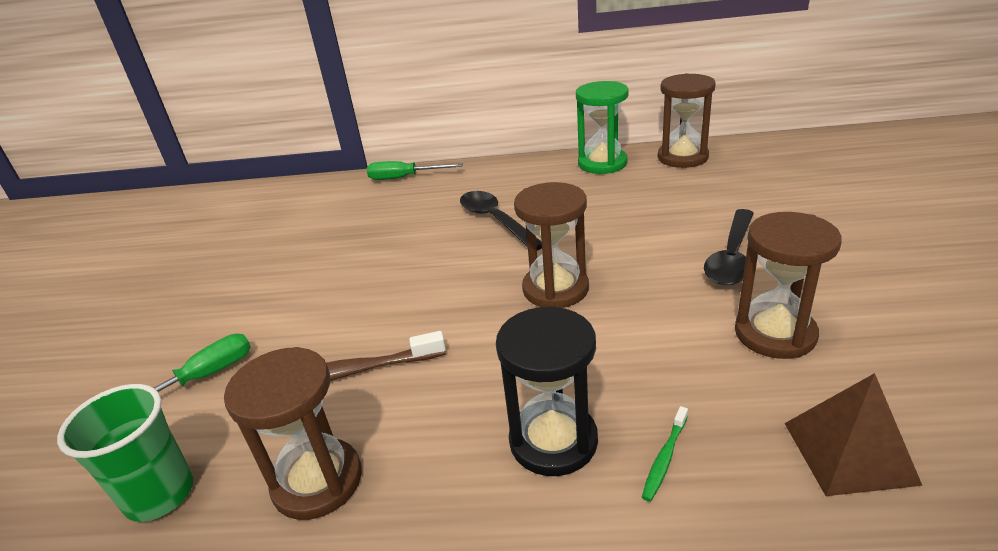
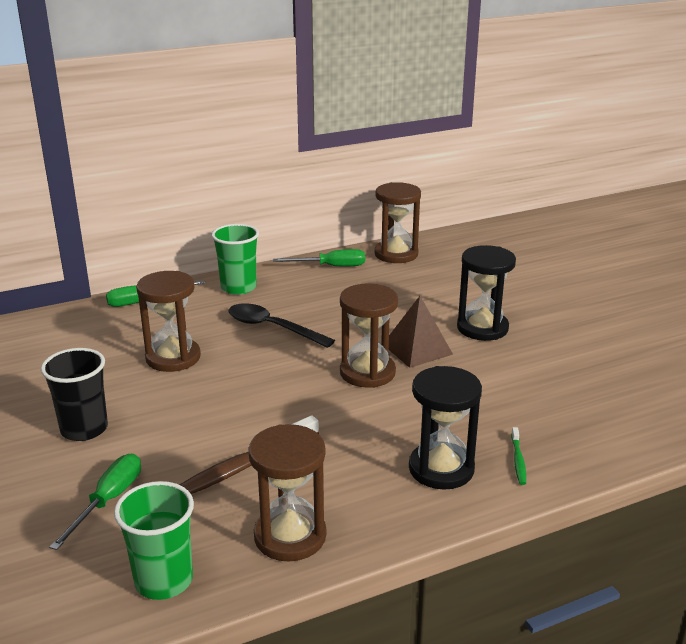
camera: 30 degrees left, 5 degrees down
green hourglass [576,81,628,174] -> green screwdriver [273,249,365,266]
black spoon [704,209,754,286] -> black hourglass [457,245,516,341]
brown hourglass [735,212,842,359] -> brown hourglass moved to [136,271,201,372]
brown pyramid [784,373,922,496] -> brown pyramid moved to [389,296,453,368]
none -> black cup [41,348,108,441]
none -> green cup [212,224,259,295]

